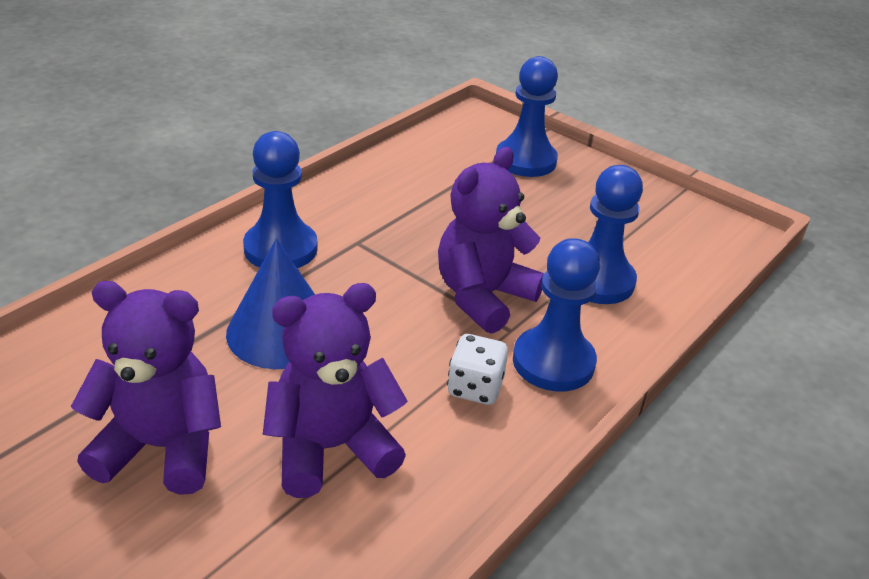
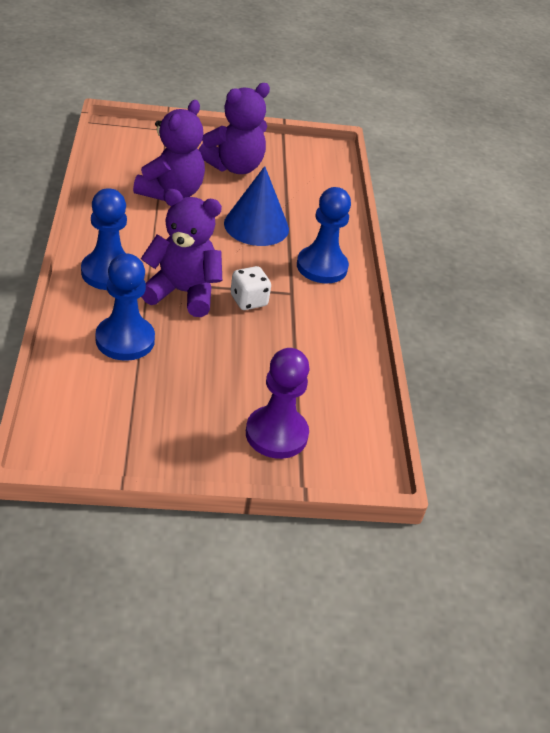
camera: 135 degrees right, 5 degrees up
purple teddy bear [438,147,544,334] -> purple teddy bear turned 75 degrees counterclockwise [141,189,222,317]
white dice [447,334,508,405] -> white dice moved to [230,266,271,310]
blue pawn [496,56,558,177] -> purple pawn [246,348,310,459]

